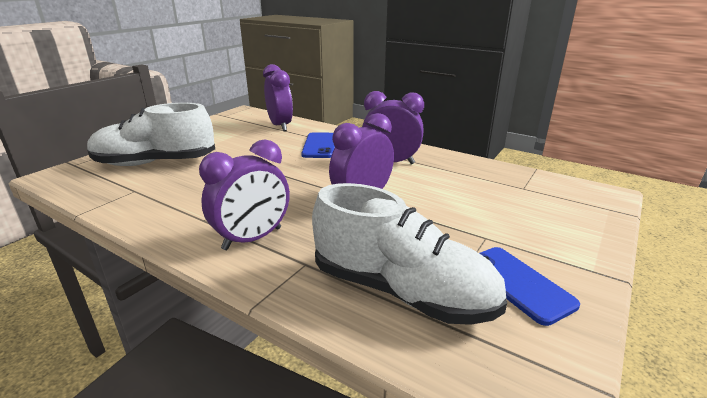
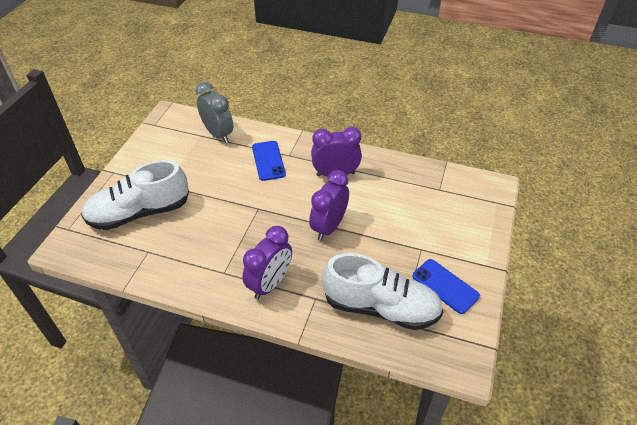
camera: 15 degrees left, 20 degrees up
purple clock [263,64,293,131] -> grey clock [196,82,234,143]

